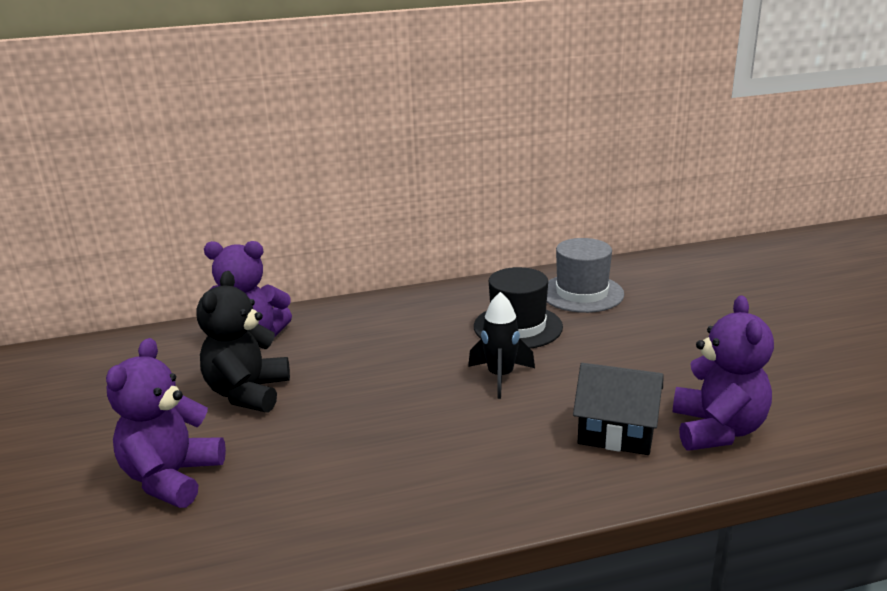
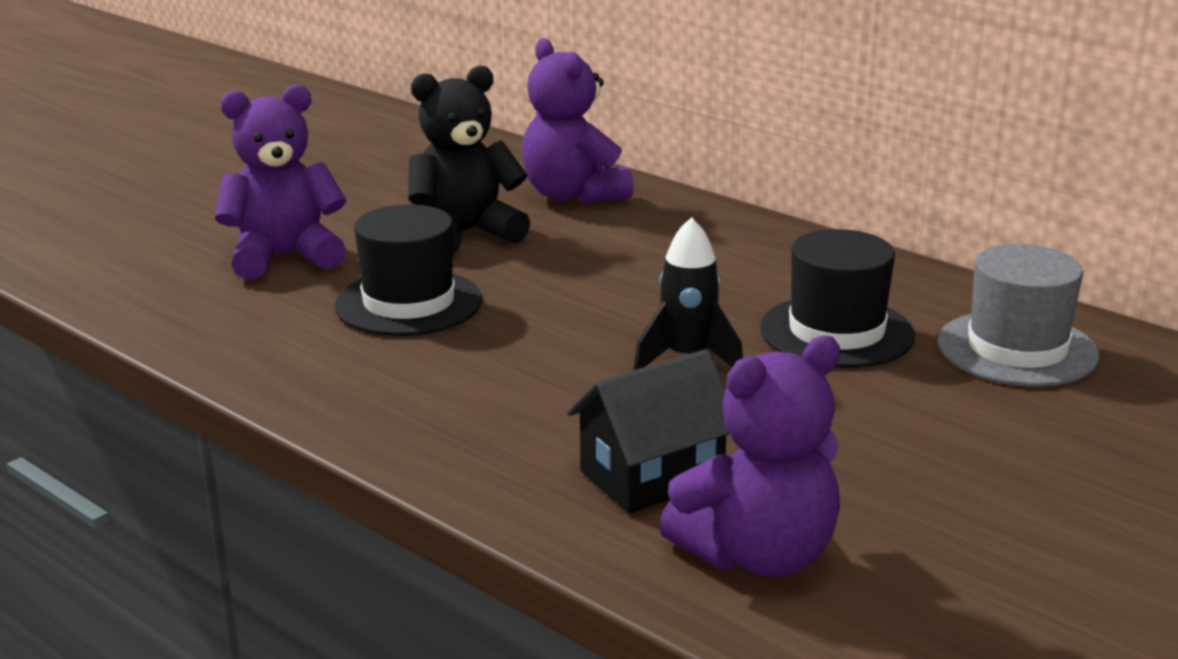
camera: 55 degrees right, 0 degrees up
black house [573,363,663,455] -> black house turned 75 degrees clockwise [567,349,729,513]
none -> black hat [334,204,482,336]

